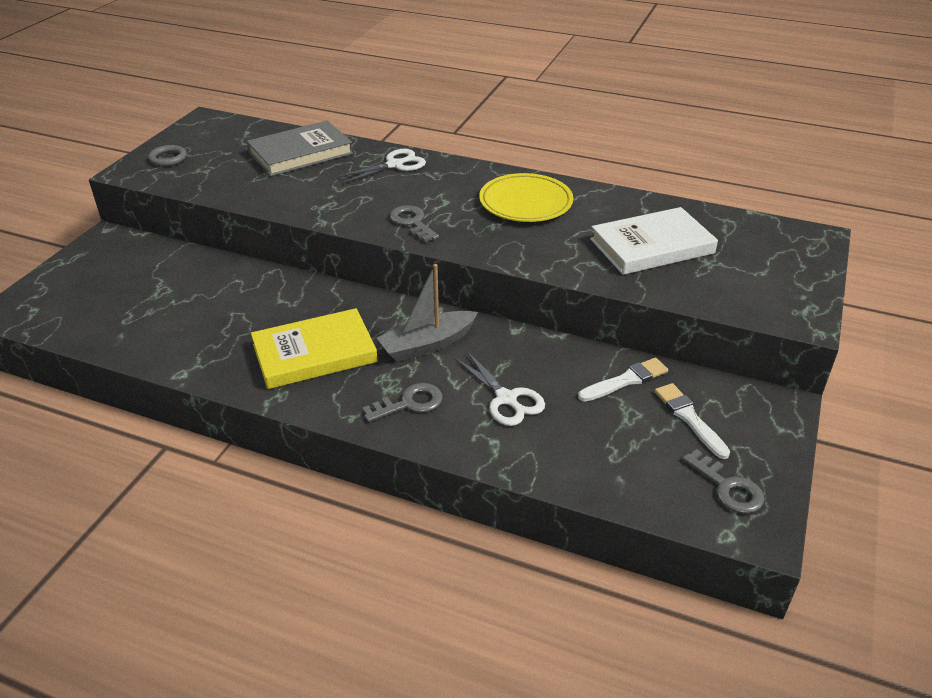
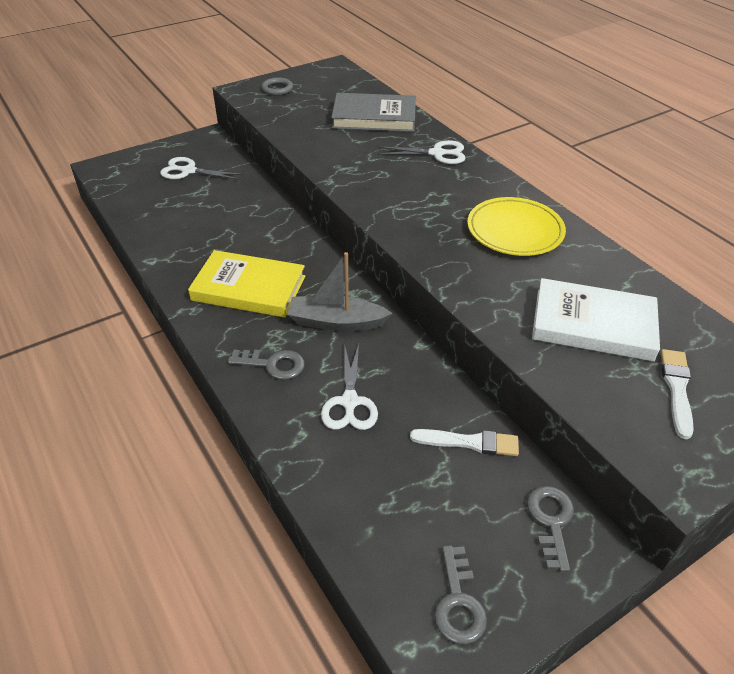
camera: 35 degrees right, 5 degrees up
grey key [389,205,439,242] -> grey key moved to [527,486,574,572]
white brush [655,383,730,459] -> white brush moved to [661,349,694,439]
none -> white scissors [160,157,243,180]

